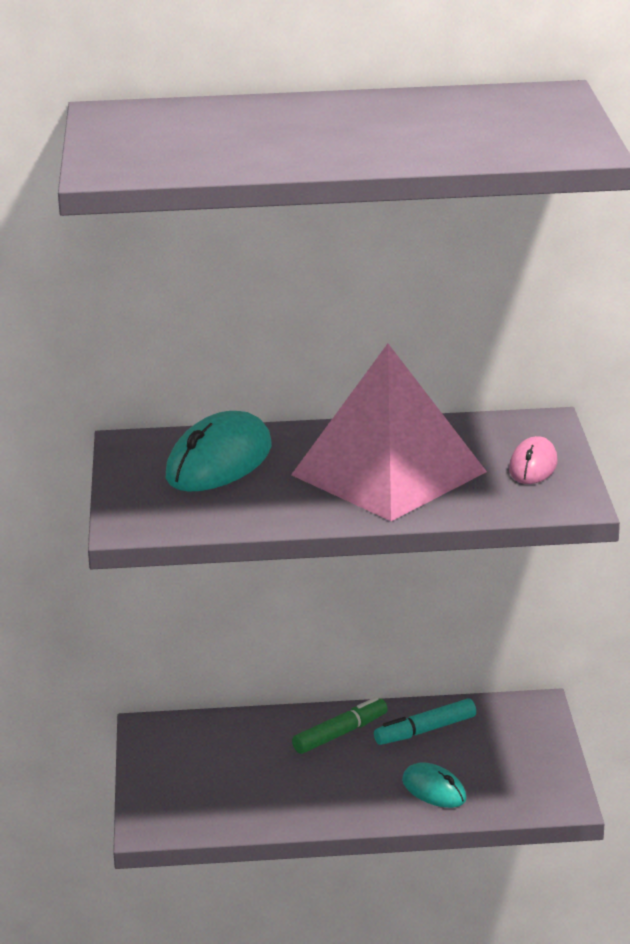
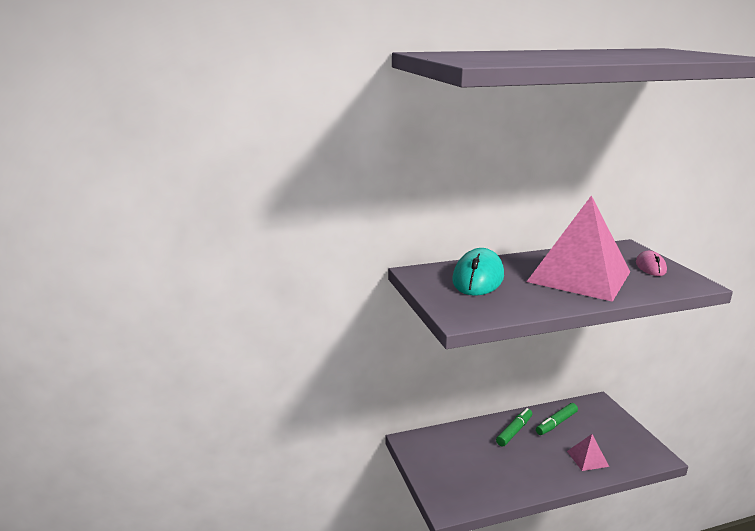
camera: 15 degrees left, 5 degrees down
turquoise marker [374,698,476,745] -> green marker [536,403,578,435]
turquoise mouse [402,762,466,808] -> pink pyramid [567,434,609,471]

